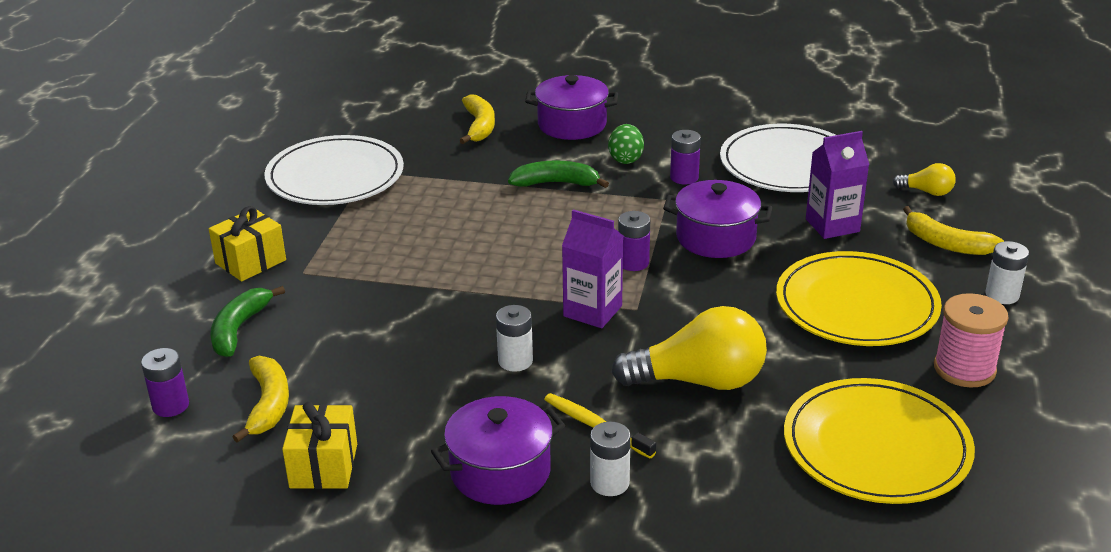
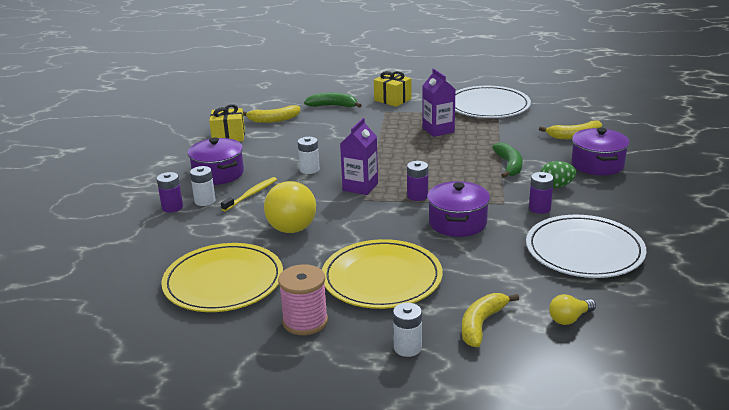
camera: 85 degrees right, 5 degrees down
purple battery [141,348,189,417] -> purple battery moved to [157,172,183,213]
purple carton [806,131,869,239] -> purple carton moved to [423,69,456,137]
yellow light bulb [893,163,956,196] -> yellow light bulb turned 45 degrees clockwise [549,294,596,325]

